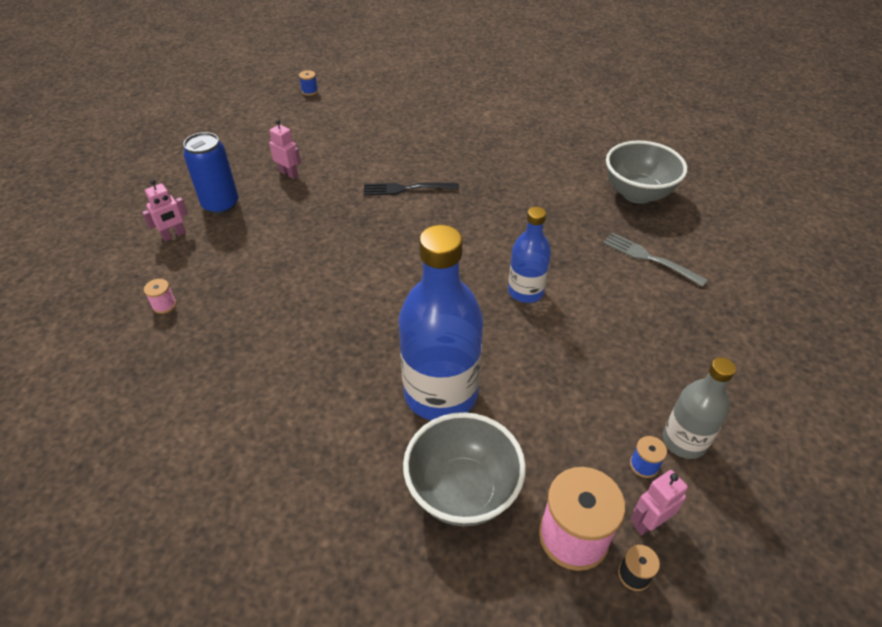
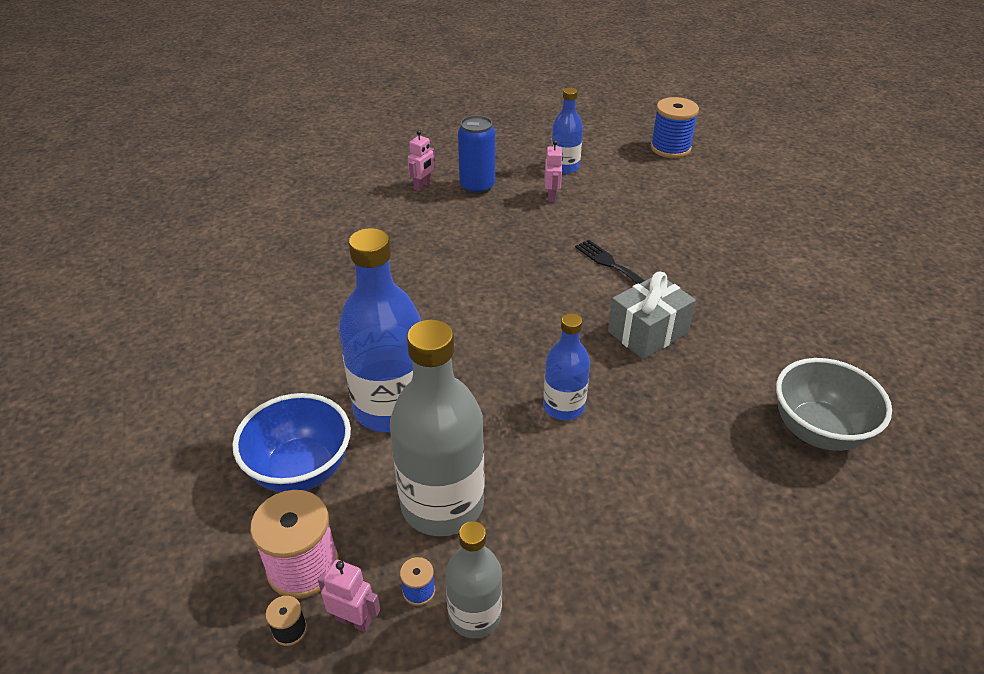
camera: 55 degrees right, 5 degrees down
pink robot [142,179,188,241] -> pink robot turned 75 degrees counterclockwise [408,130,435,191]
pink spool [144,279,177,314] -> none
blue spool [299,70,318,96] -> blue spool [650,97,699,158], size x2.25
grey bowl [403,412,526,526] -> blue bowl [233,393,351,492]
grey fork [603,233,708,287] -> none
none -> grey bottle [390,319,485,536]
none -> blue bottle [551,88,583,174]
none -> grey gift [608,271,696,359]

